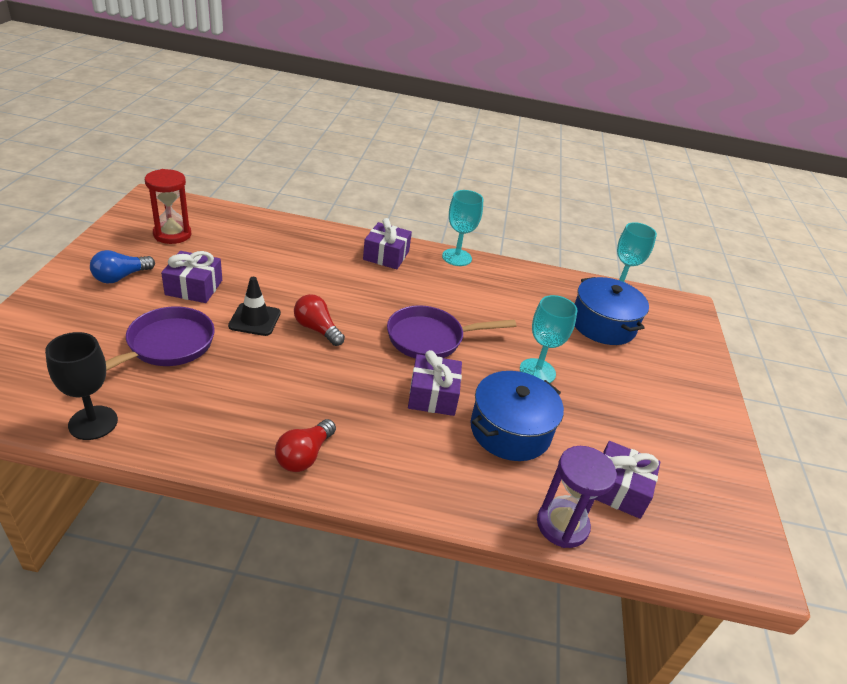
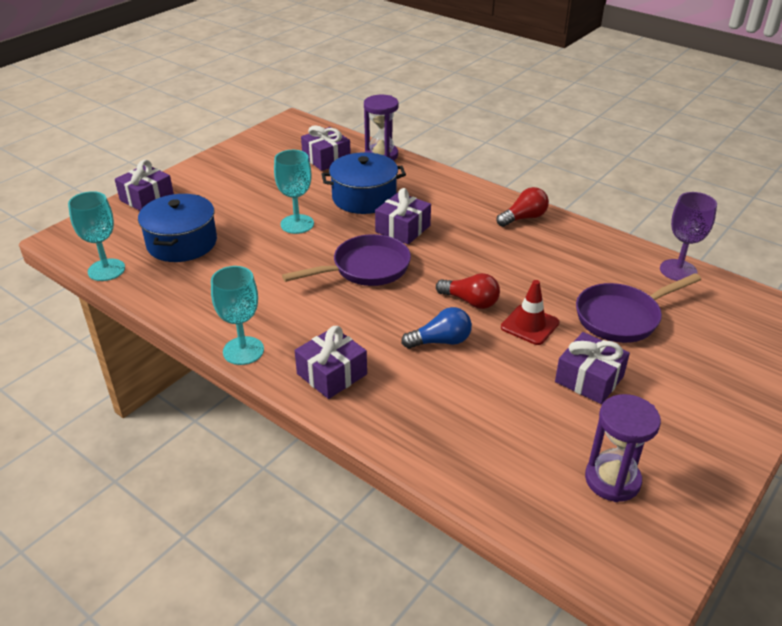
camera: 145 degrees left, 0 degrees up
black goblet [45,332,118,440] -> purple goblet [660,192,717,281]
blue light bulb [90,250,155,284] -> blue light bulb moved to [401,307,472,349]
red hourglass [145,169,191,244] -> purple hourglass [585,394,661,502]
black traffic cone [228,277,281,336] -> red traffic cone [501,280,559,345]
red light bulb [294,294,345,346] -> red light bulb turned 45 degrees counterclockwise [436,273,500,309]
purple pan [387,305,516,359] -> purple pan turned 45 degrees counterclockwise [282,234,411,286]
none -> purple gift [115,160,174,211]

